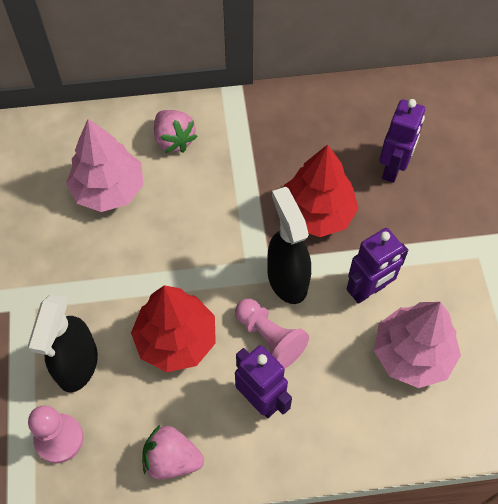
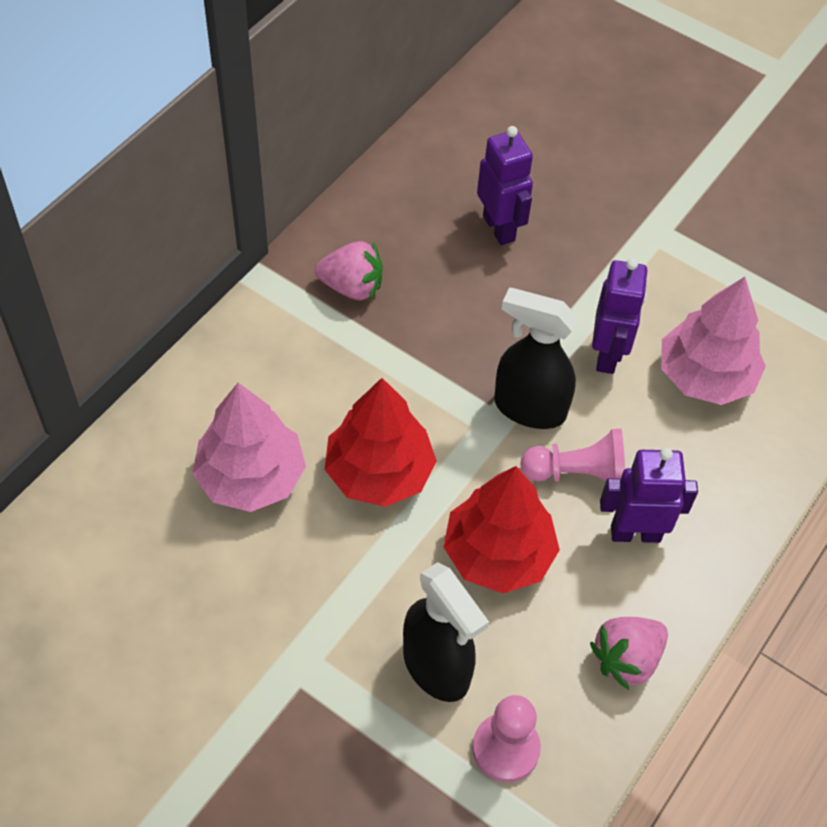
camera: 50 degrees left, 5 degrees down
pink strawberry [154,110,198,153] -> pink strawberry moved to [315,241,383,300]
red tree [284,144,359,237] -> red tree moved to [325,378,437,507]

